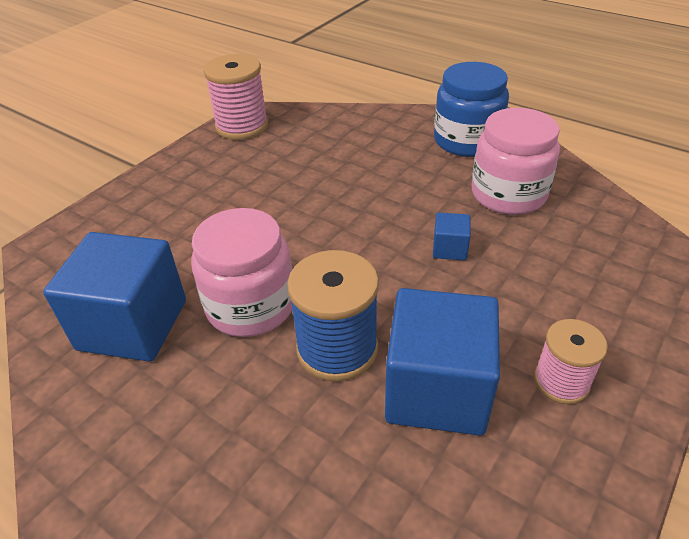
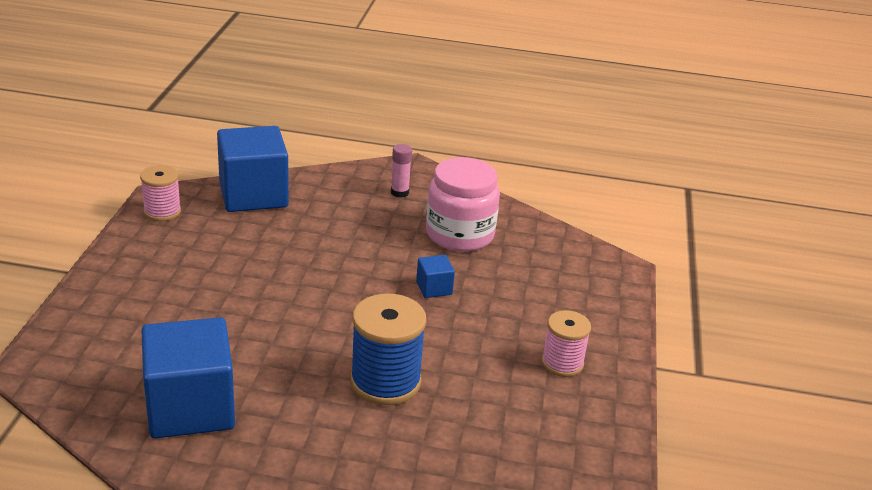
camera: 30 degrees left, 10 degrees down
pink jar [191,208,292,337] -> none
pink spool [203,54,268,140] -> pink spool [140,165,181,221], size x0.63
blue cube [385,288,500,436] -> blue cube moved to [217,126,289,212]
blue jar [434,62,509,157] -> pink glue stick [391,144,412,198]

